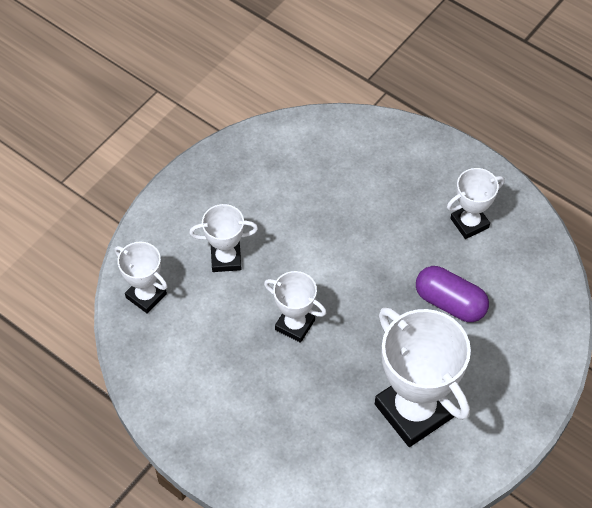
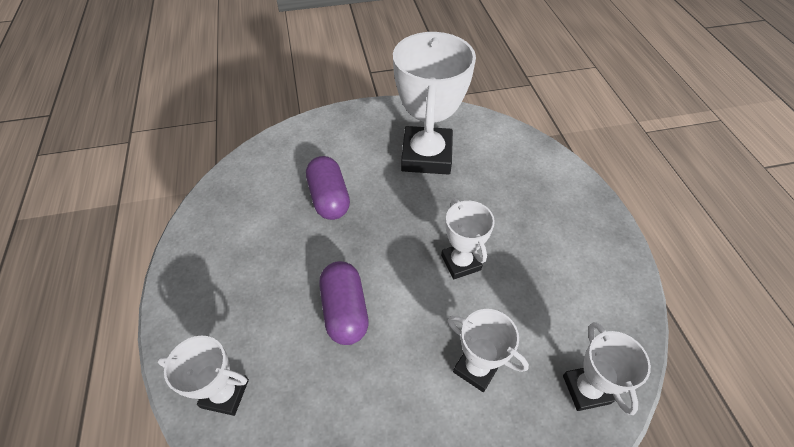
camera: 140 degrees left, 5 degrees down
white trophy [447,168,505,239] -> white trophy moved to [157,336,249,416]
none -> purple capsule [319,261,369,345]

